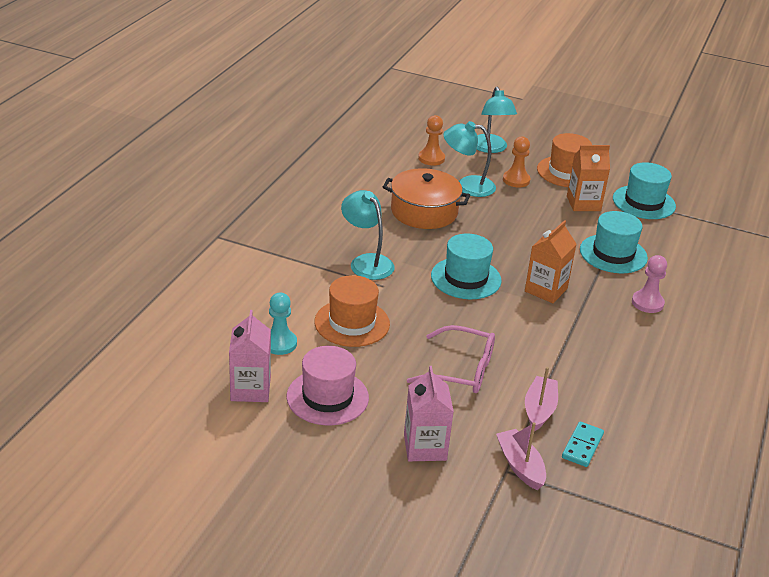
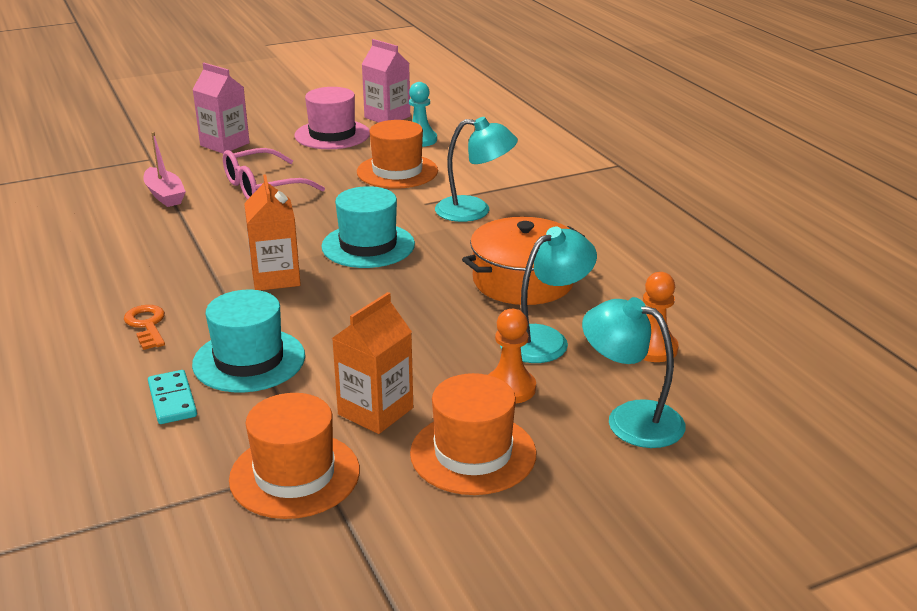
camera: 135 degrees right, 5 degrees down
pink boat [496,422,546,491] -> none
turquoise domino [562,422,604,467] -> turquoise domino moved to [148,370,197,424]
turquoise hat [613,162,676,219] -> orange hat [229,393,360,519]
pink pawn [632,255,667,313] -> orange key [124,305,165,350]

